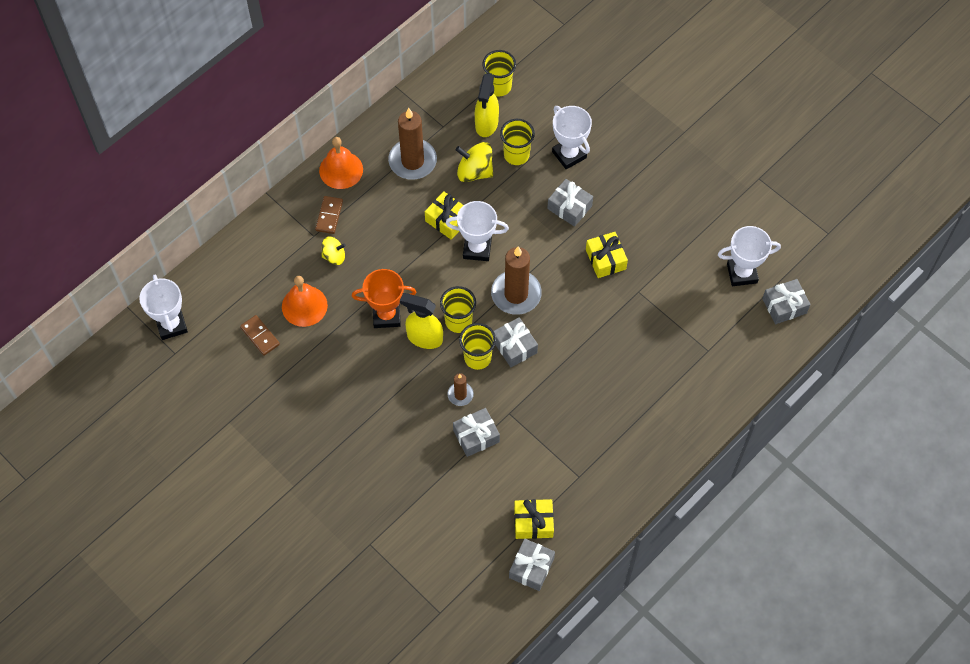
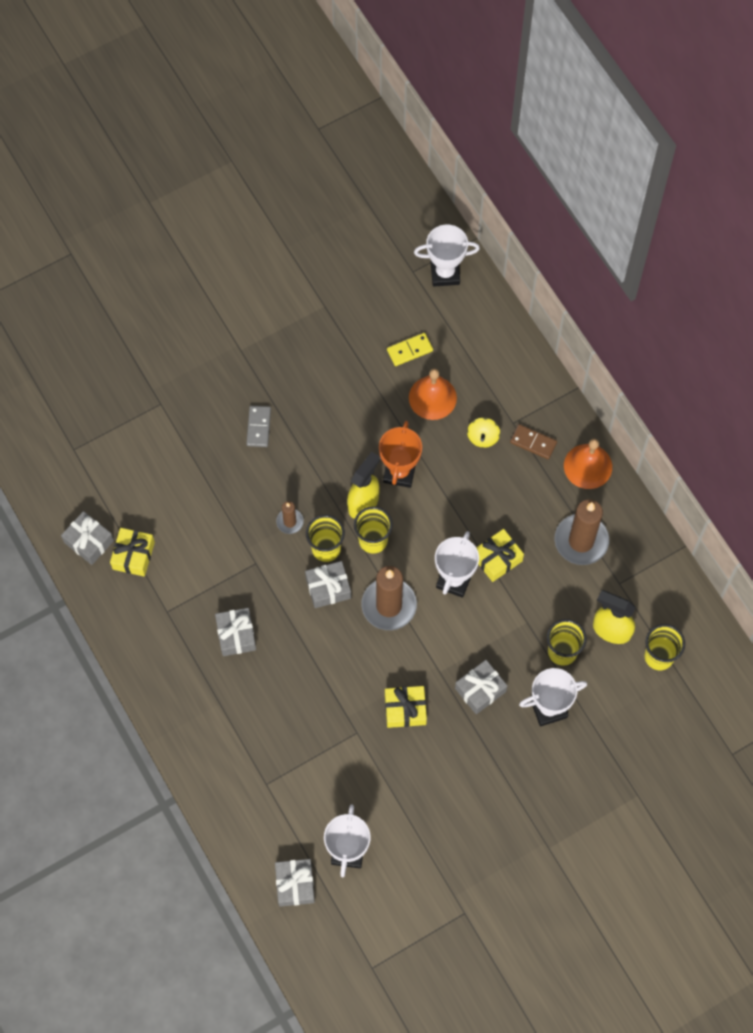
camera: 105 degrees right, 5 degrees up
brown domino [240,315,280,356] -> yellow domino [387,333,433,366]
grey gift [453,408,500,457] -> grey gift moved to [215,608,256,656]
yellow spinning top [455,142,493,182] -> none
none -> grey domino [246,406,271,447]

